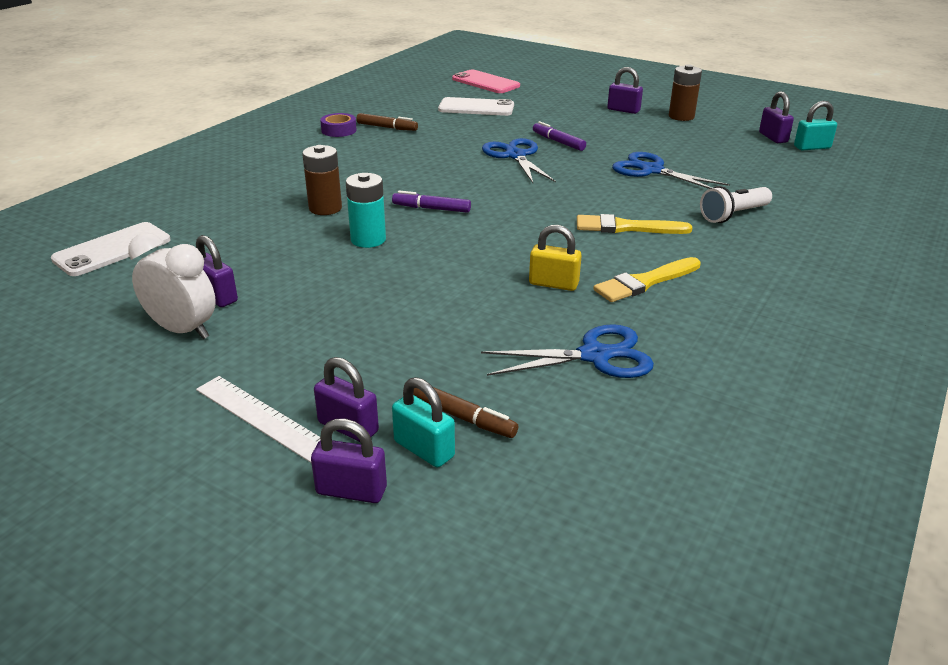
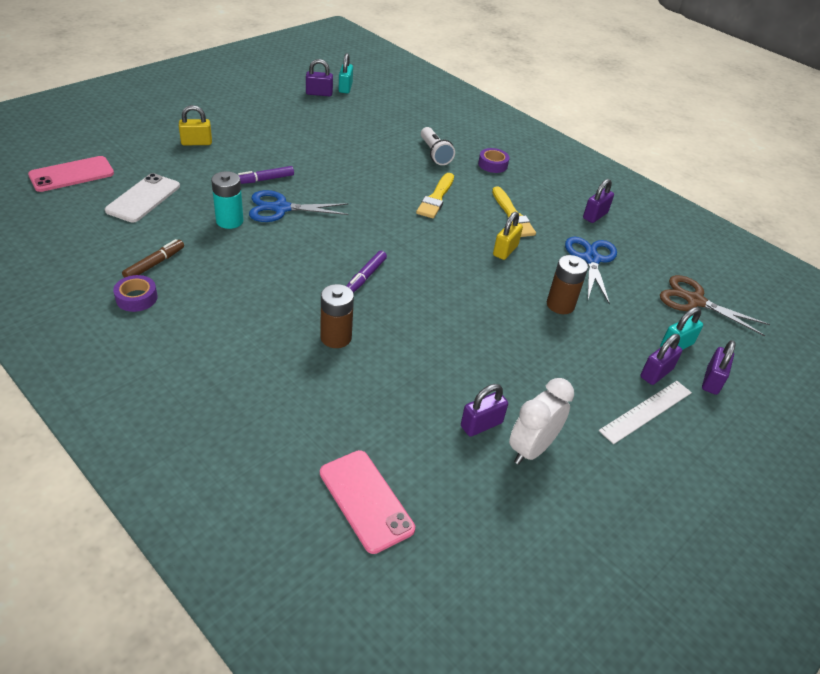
camera: 80 degrees left, 10 degrees up
white phone [51,222,171,276] -> pink phone [320,450,415,554]
turquoise battery [346,173,386,248] -> turquoise battery moved to [211,171,244,229]
brown marker [413,387,518,438] -> none
purple padlock [607,67,643,114] -> purple padlock moved to [583,179,614,223]
blue scissors [612,152,730,189] -> none
brown battery [669,64,702,121] -> brown battery moved to [547,255,588,314]
none -> yellow padlock [179,105,212,145]
none -> purple tape [478,148,510,173]
none -> brown scissors [660,275,770,336]

